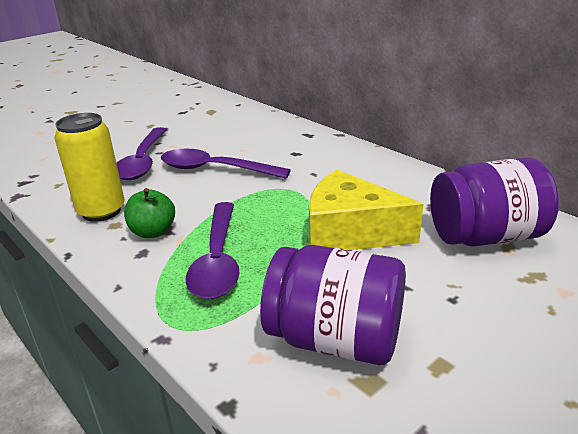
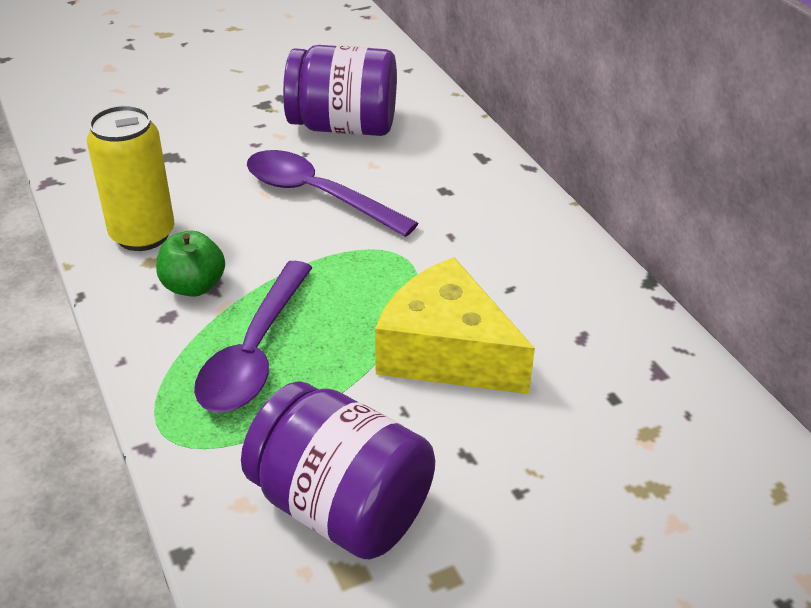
camera: 15 degrees right, 10 degrees up
purple spoon [116,127,167,180] -> none
purple jar [430,158,559,247] -> purple jar moved to [283,45,397,136]

